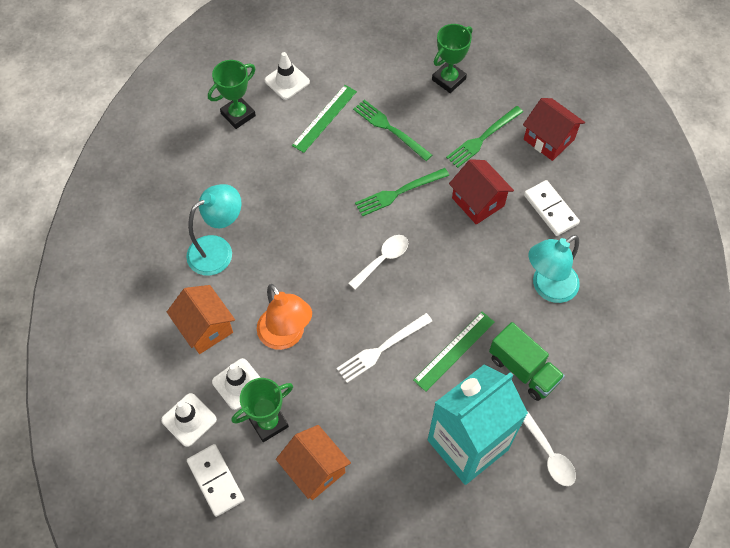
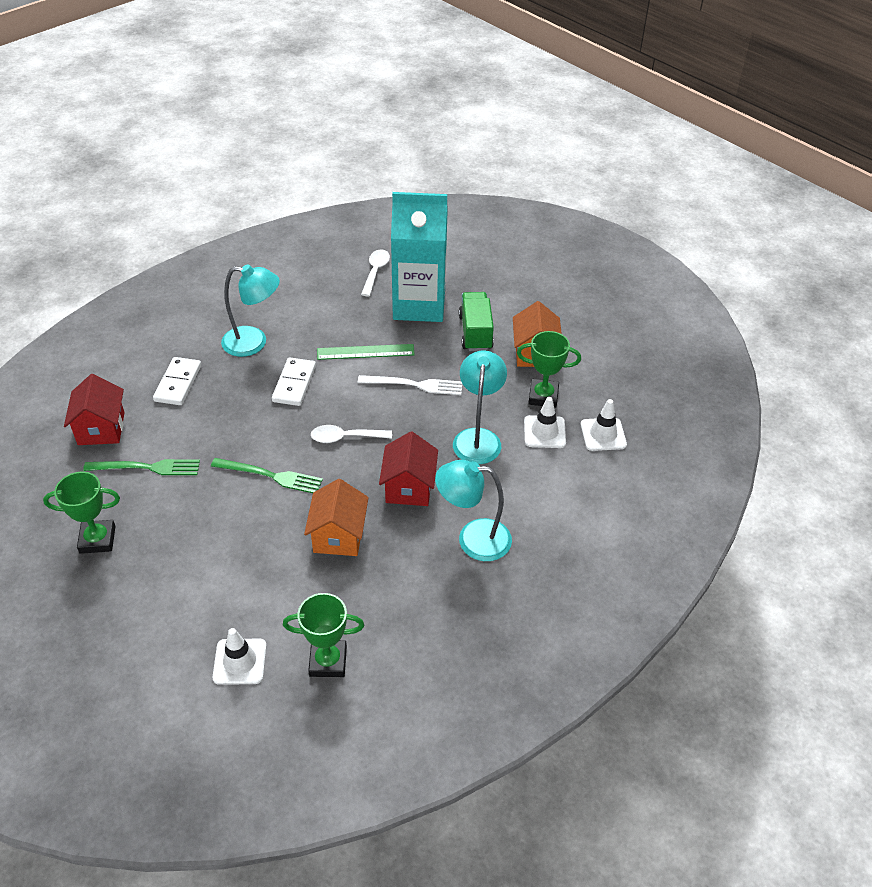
camera: 140 degrees left, 15 degrees down
orange house [167,285,235,354] -> orange house moved to [304,479,369,556]
white domino [187,444,244,517] -> white domino moved to [272,357,316,406]
orange lamp [257,284,312,350] -> turquoise lamp [453,350,507,464]
green ruler [292,85,357,153] -> none
green fork [353,100,432,161] -> none
red house [449,159,514,225] -> red house moved to [379,431,438,506]
green truck [489,322,565,401] -> green truck moved to [459,292,494,351]

